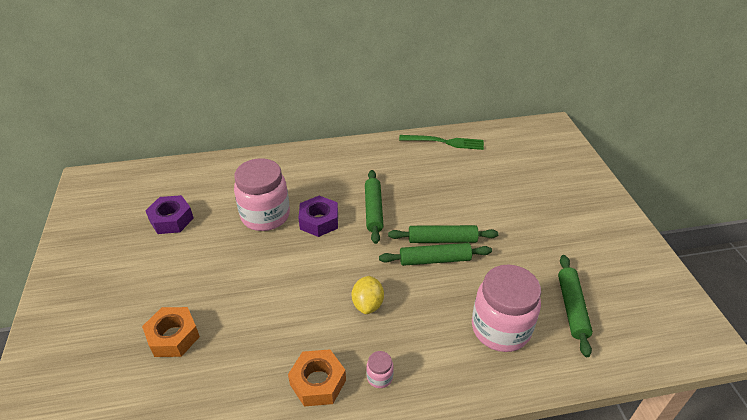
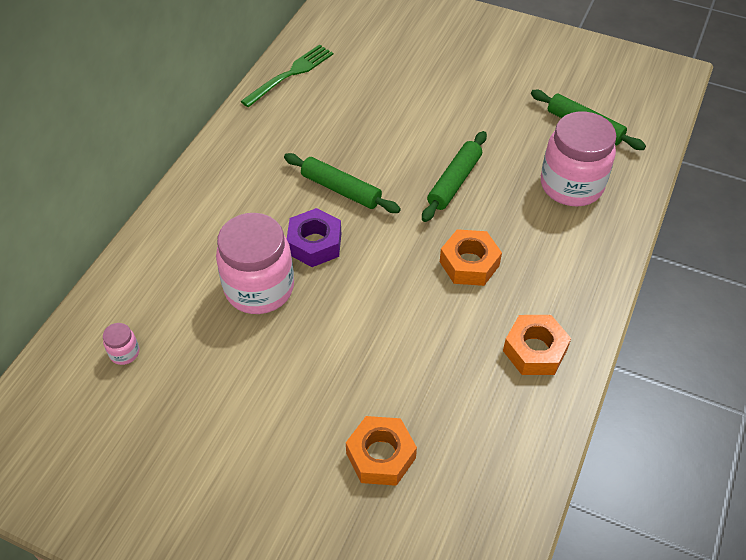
camera: 55 degrees left, 10 degrees up
purple nut [145,195,194,234] -> none
yellow lemon [352,276,384,314] -> orange nut [440,229,502,286]
pink jar [366,351,394,388] -> pink jar moved to [103,323,139,365]
green rolling pin [388,225,498,243] -> none

